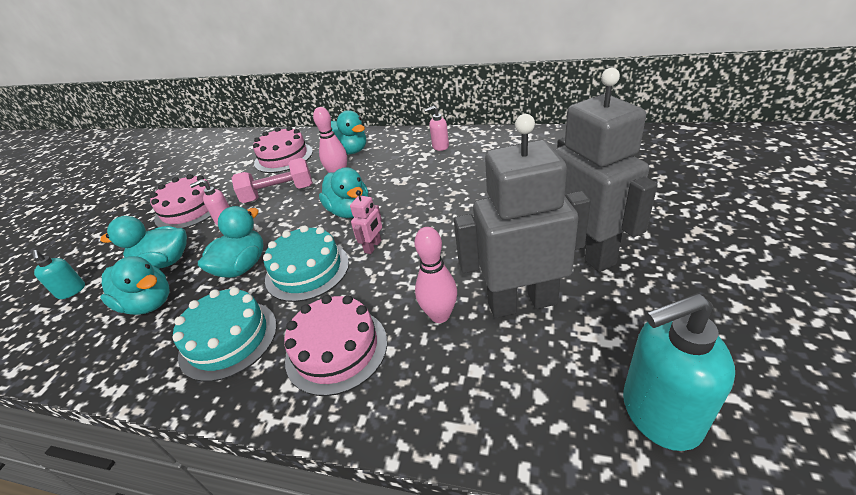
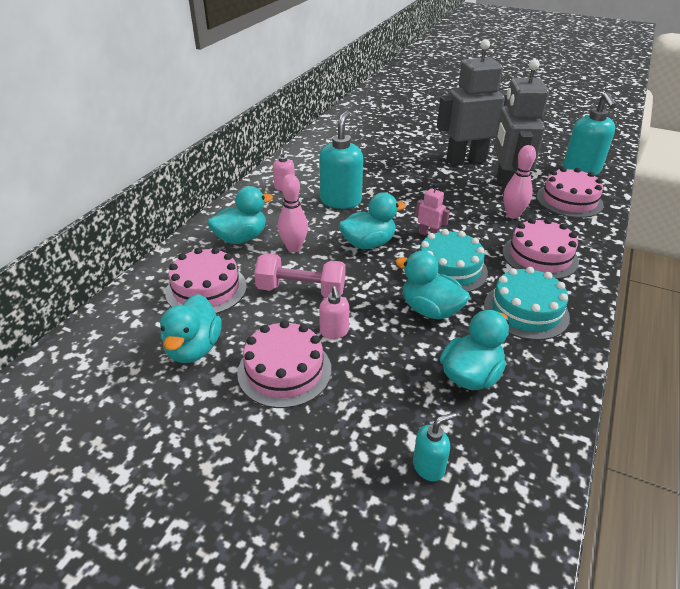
camera: 85 degrees left, 0 degrees up
turquoise duck [100,216,187,269] -> turquoise duck moved to [160,294,222,363]
pink dumbbell [232,158,313,203] -> pink dumbbell turned 75 degrees counterclockwise [254,253,345,297]
none -> turquoise soap dispenser [319,111,363,209]
none -> pink cake [536,167,604,218]

